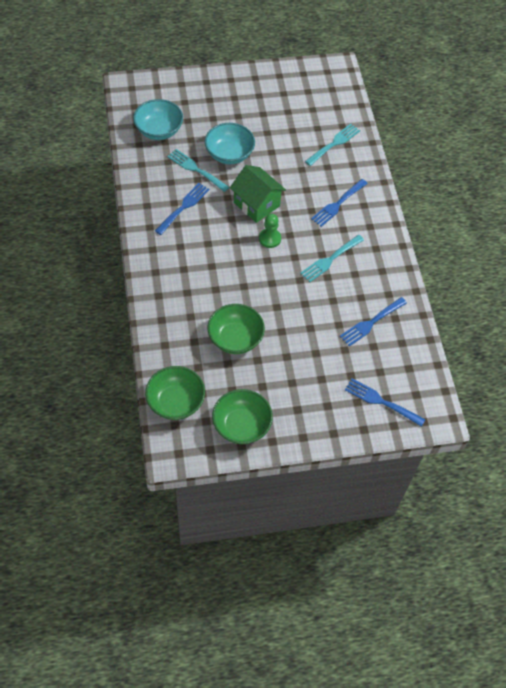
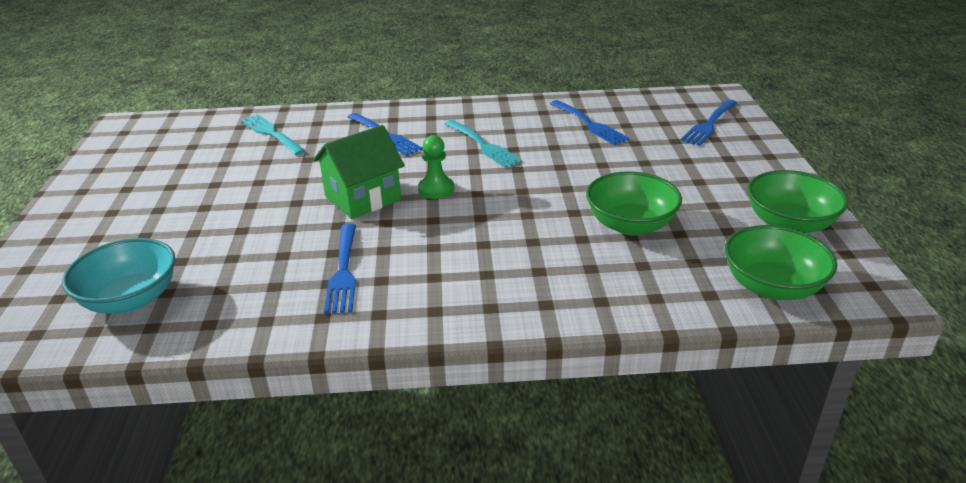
camera: 80 degrees left, 25 degrees down
blue fork [155,183,209,235] -> blue fork turned 135 degrees counterclockwise [324,224,356,314]
turquoise fork [167,149,229,192] -> none
turquoise bowl [205,123,255,164] -> none

